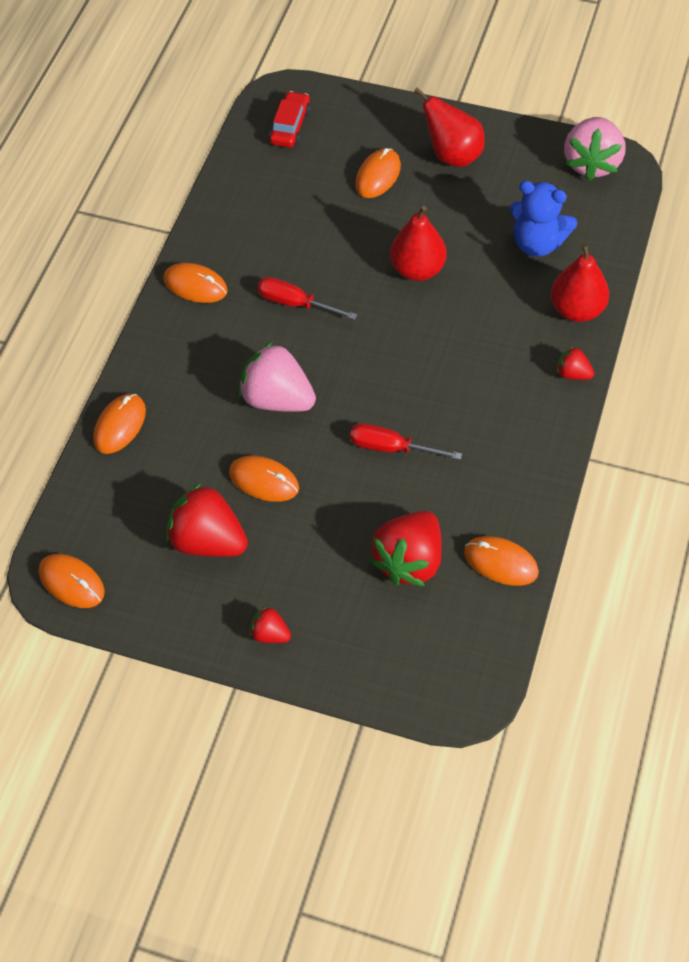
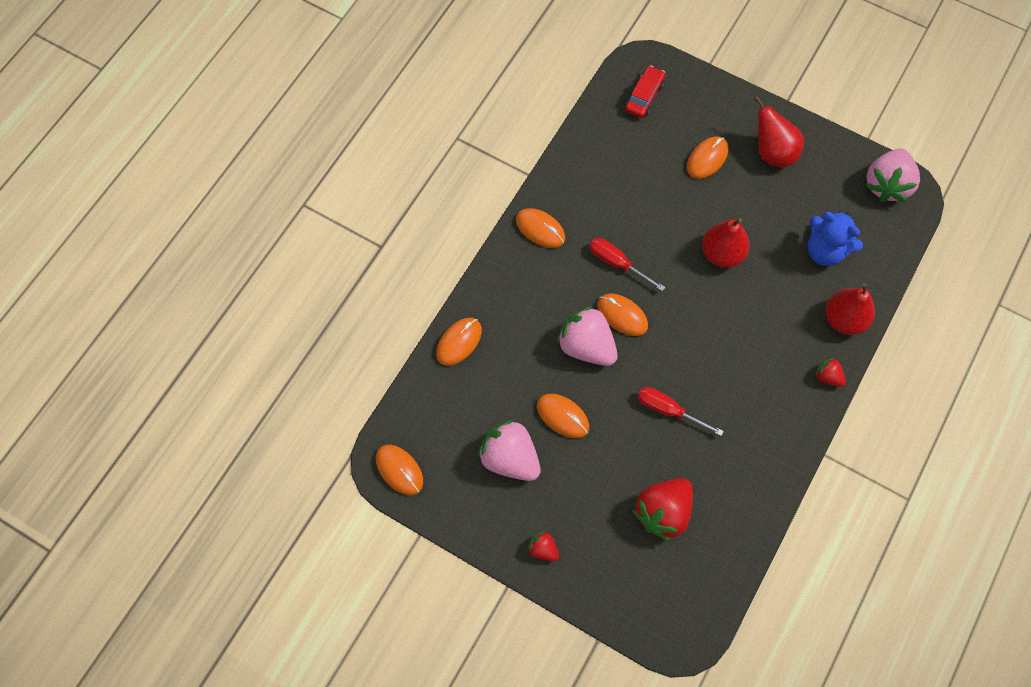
camera: 10 degrees right, 10 degrees up
red strawberry [166,482,248,557] -> pink strawberry [478,420,541,481]
orange mouse [464,536,539,586] -> orange mouse moved to [597,294,648,336]

